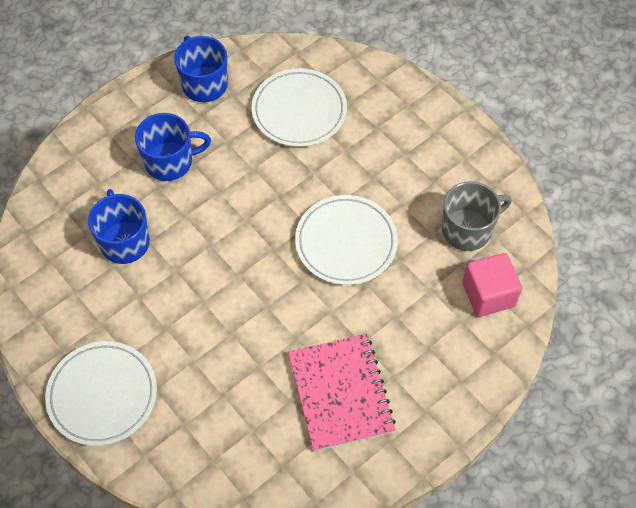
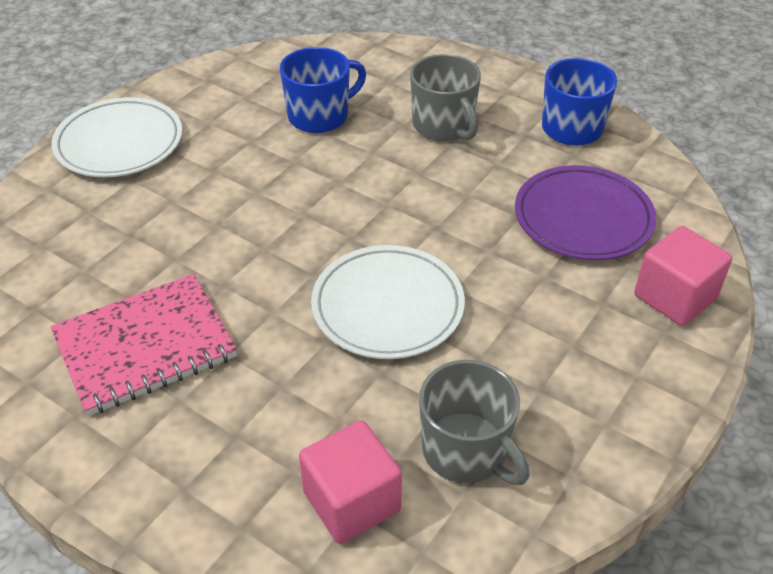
camera: 75 degrees right, 15 degrees down
blue mug [135,113,211,181] -> grey mug [410,54,481,141]
white plate [251,68,347,147] -> purple plate [515,165,656,260]
none -> pink cube [634,226,732,326]

